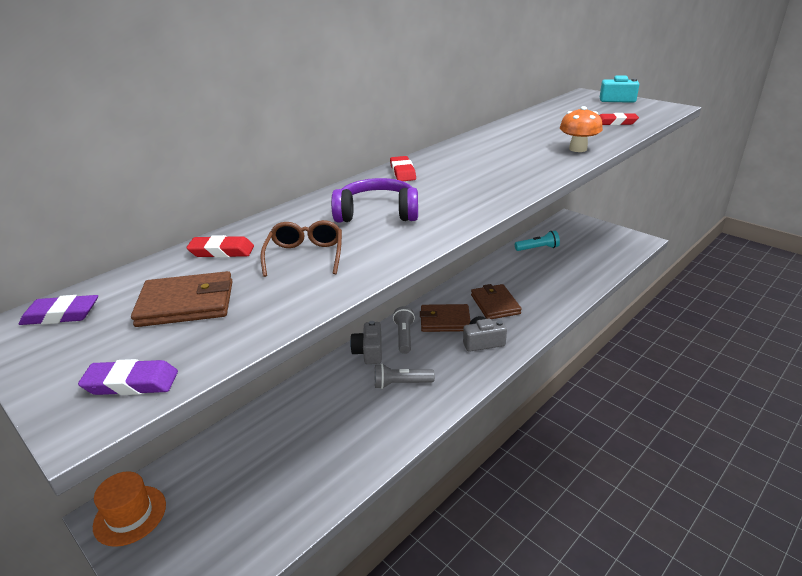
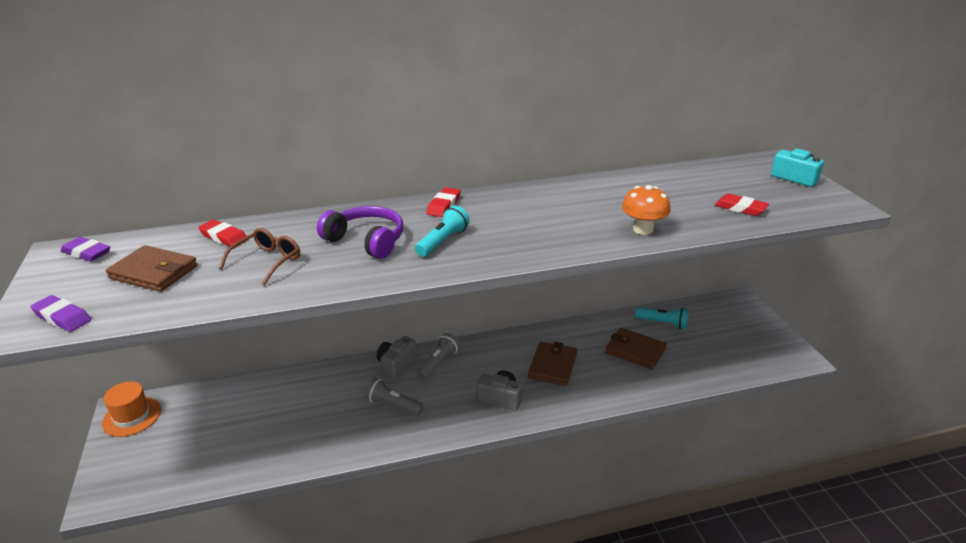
camera: 30 degrees right, 0 degrees up
brown wallet [420,304,470,332] -> brown wallet moved to [605,328,667,370]
none -> turquoise flashlight [415,205,470,257]

